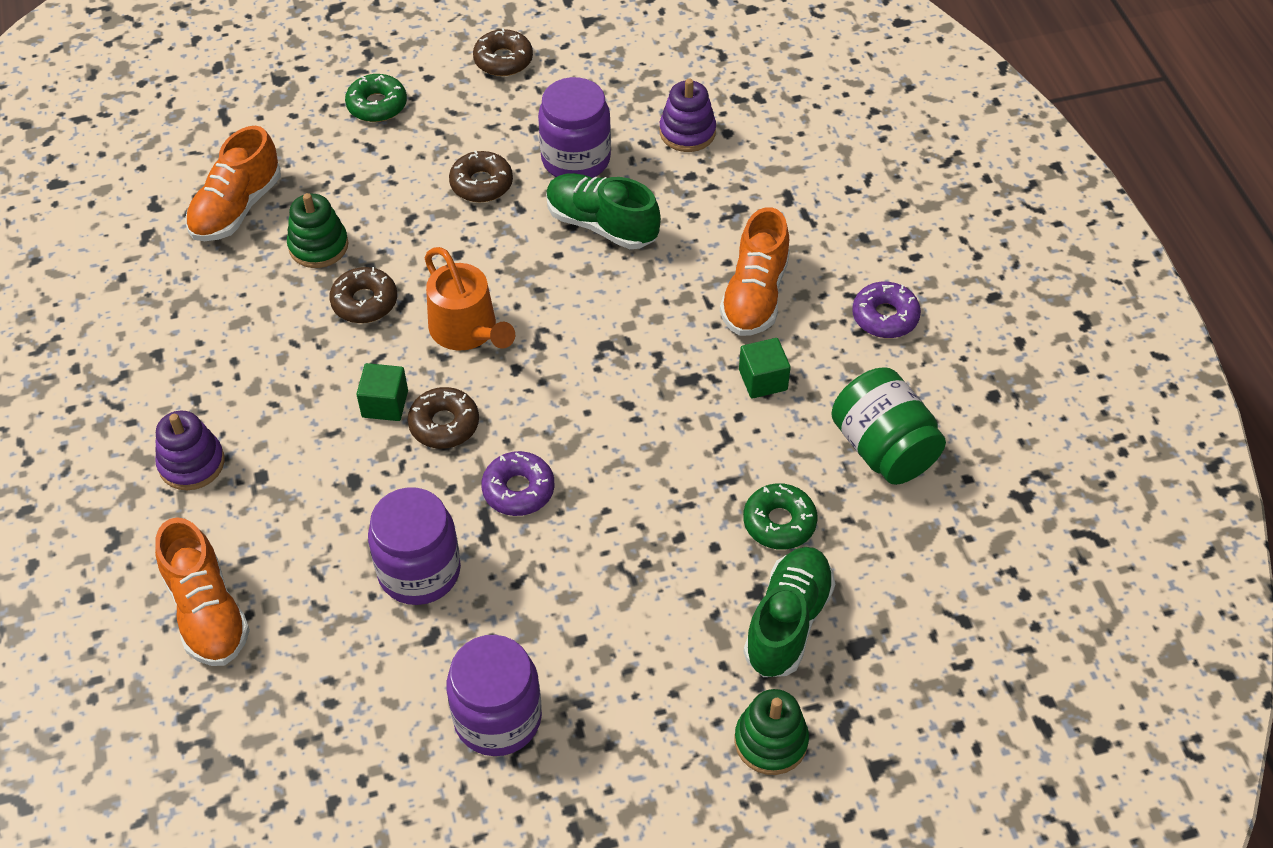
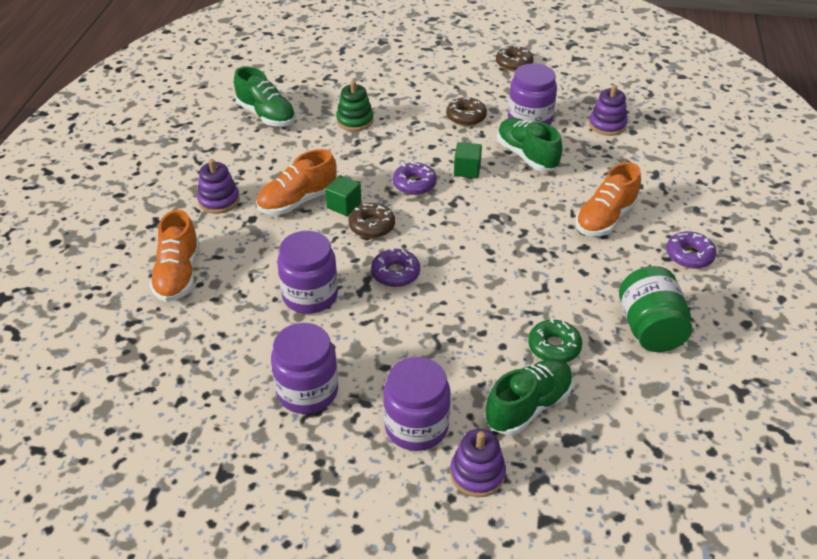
camera: 25 degrees right, 10 degrees down
orange shoe [185,126,281,241] -> orange shoe moved to [256,149,337,215]
brown donut [329,267,397,323] -> none
green donut [345,74,407,122] -> none
orange watering can [425,247,515,351] -> purple donut [392,162,437,195]
green stacking toy [735,689,809,775] -> purple stacking toy [450,429,506,497]
green cube [739,338,791,398] -> green cube moved to [454,142,482,178]
none -> green shoe [234,66,296,126]
none -> purple jar [383,357,451,451]

